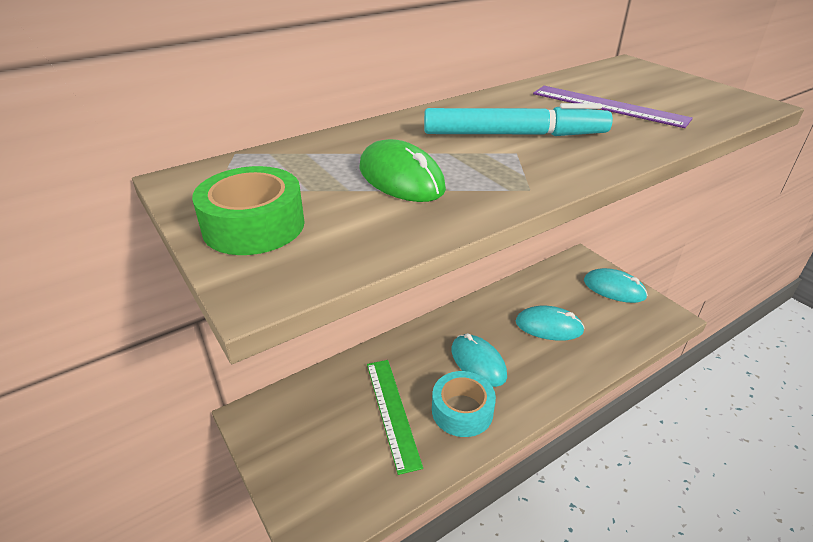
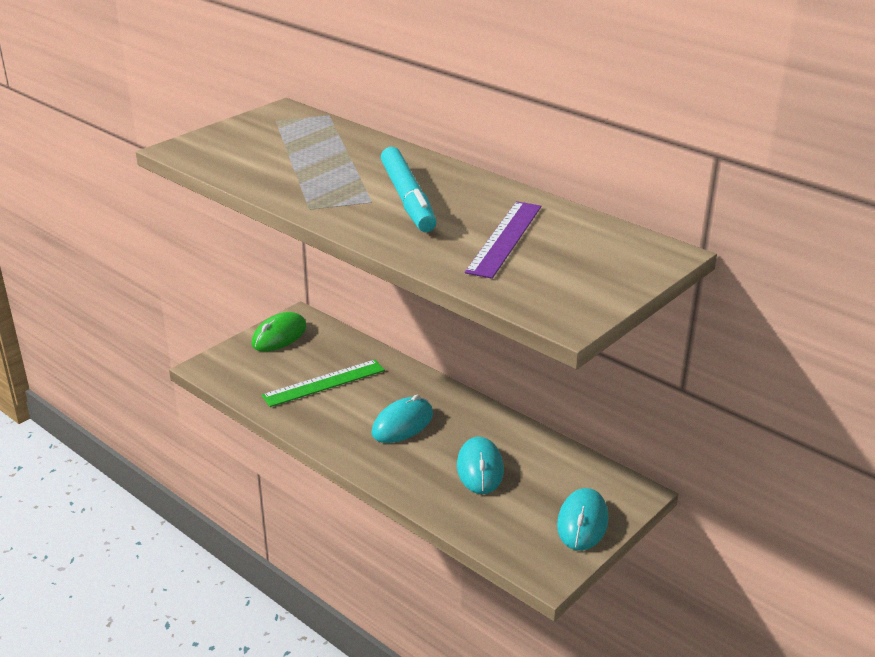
camera: 75 degrees right, 5 degrees down
green tape [192,166,305,255] -> none
green mouse [359,139,446,202] -> green mouse moved to [252,312,307,352]
turquoise tape [432,371,496,437] -> none

